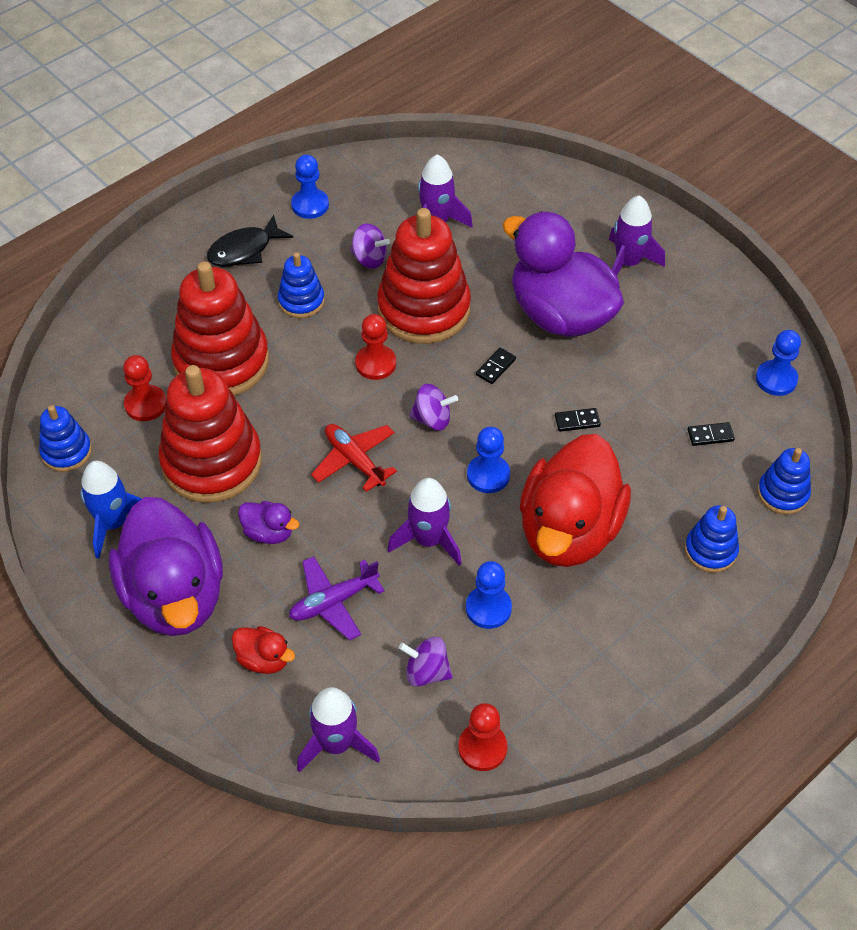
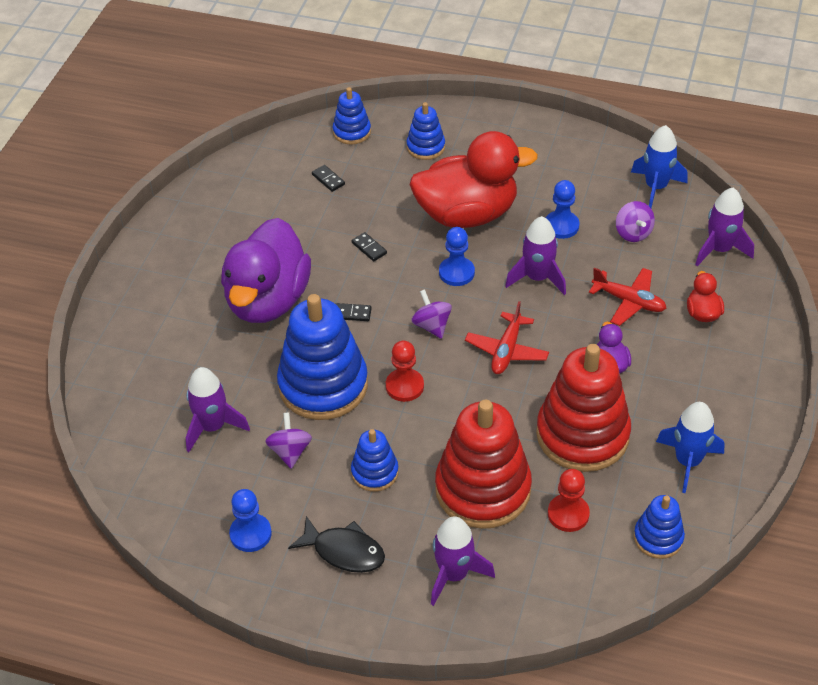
camera: 120 degrees left, 5 degrees down
purple duck [109,497,223,636] -> none
purple plane [289,556,385,640] -> red plane [589,268,666,326]
red stacking toy [377,208,471,344] -> blue stacking toy [277,294,368,420]
red pawn [458,703,507,771] -> blue rocket [631,125,687,208]
purple rocket [609,196,665,275] -> purple rocket moved to [431,516,495,606]
blue pawn [756,330,801,396] -> none

